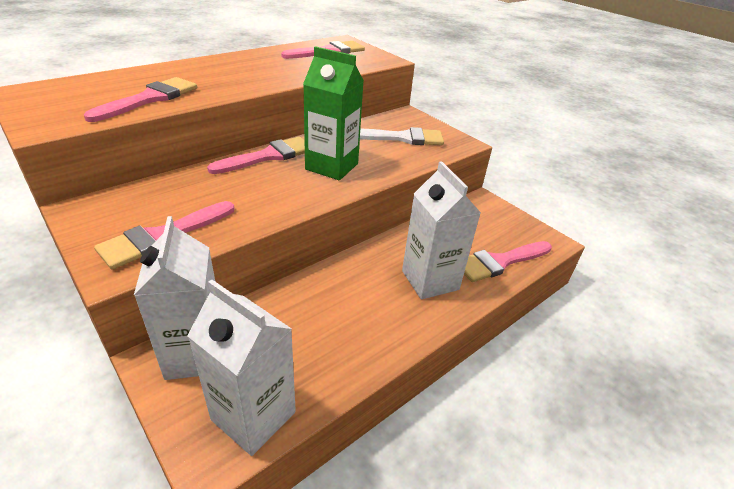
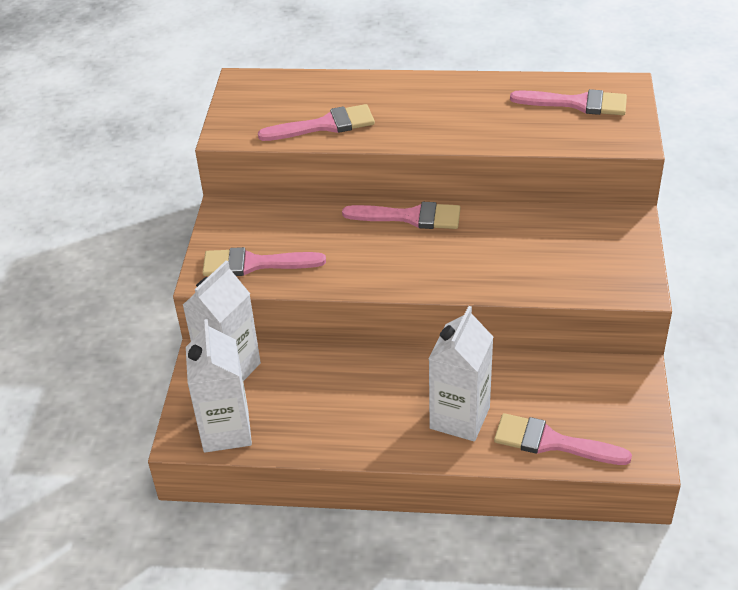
camera: 50 degrees right, 5 degrees up
green carton [303,46,364,180] -> none
white brush [360,127,444,145] -> none

